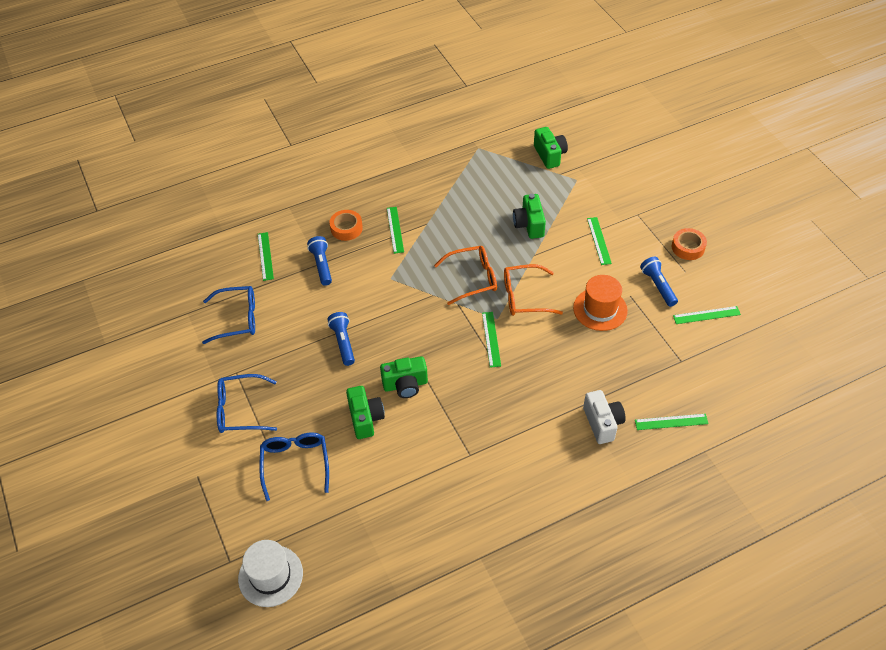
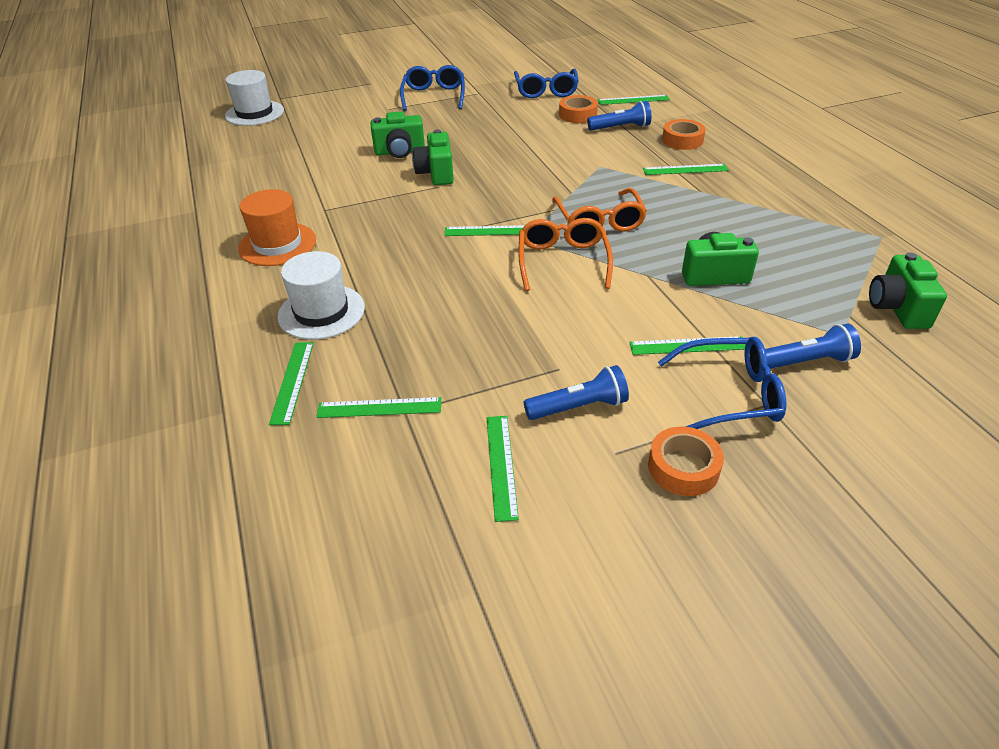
camera: 95 degrees right, 10 degrees down
blue glasses [259,432,329,501] -> blue glasses moved to [658,337,786,429]
blue flashlight [327,312,355,366] -> blue flashlight moved to [765,324,861,369]
green camera [534,127,568,169] -> green camera turned 105 degrees clockwise [869,252,947,329]
orange hat [573,275,628,331] -> orange hat moved to [238,189,316,266]
white camera [583,390,625,444] -> white hat [277,251,365,340]
none -> green ruler [316,397,441,418]
none -> orange tape [559,95,598,123]

